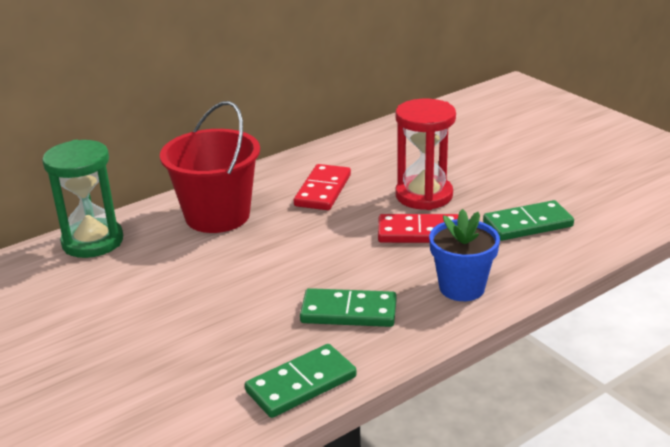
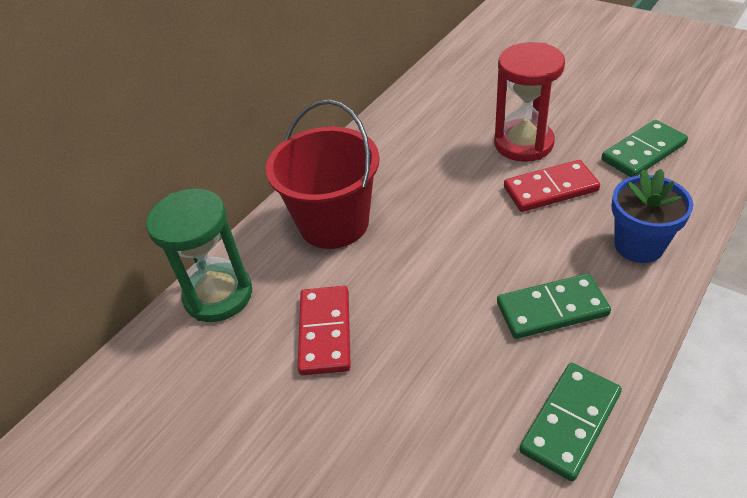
camera: 15 degrees left, 15 degrees up
red domino [294,164,351,210] -> red domino moved to [298,286,351,375]

